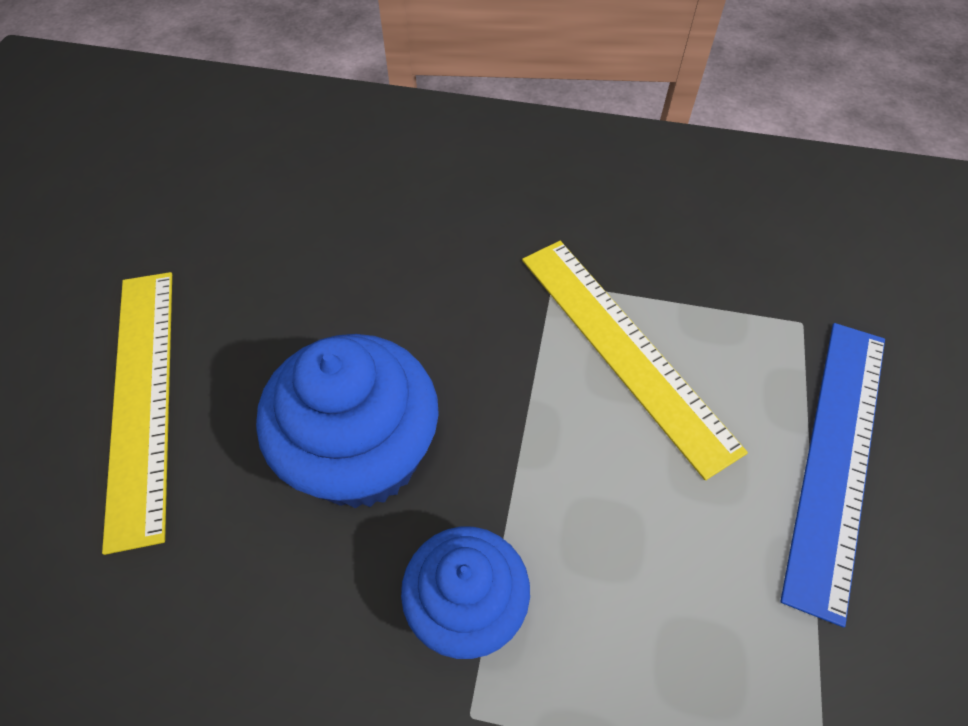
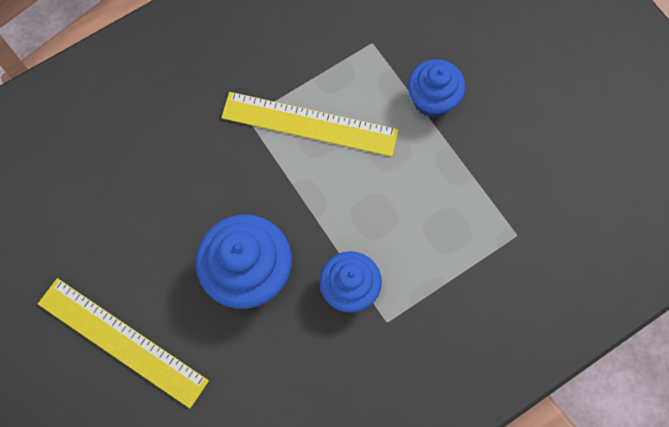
camera: 45 degrees left, 15 degrees up
blue ruler [780,323,885,627] -> blue cupcake [408,59,465,118]

